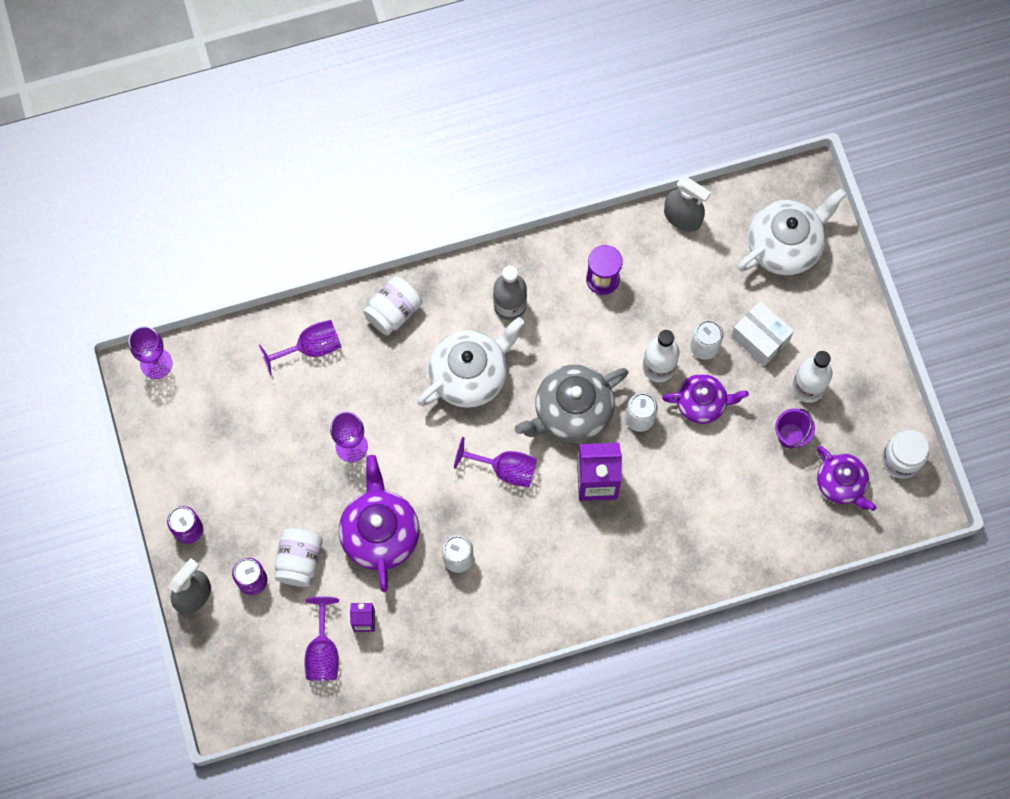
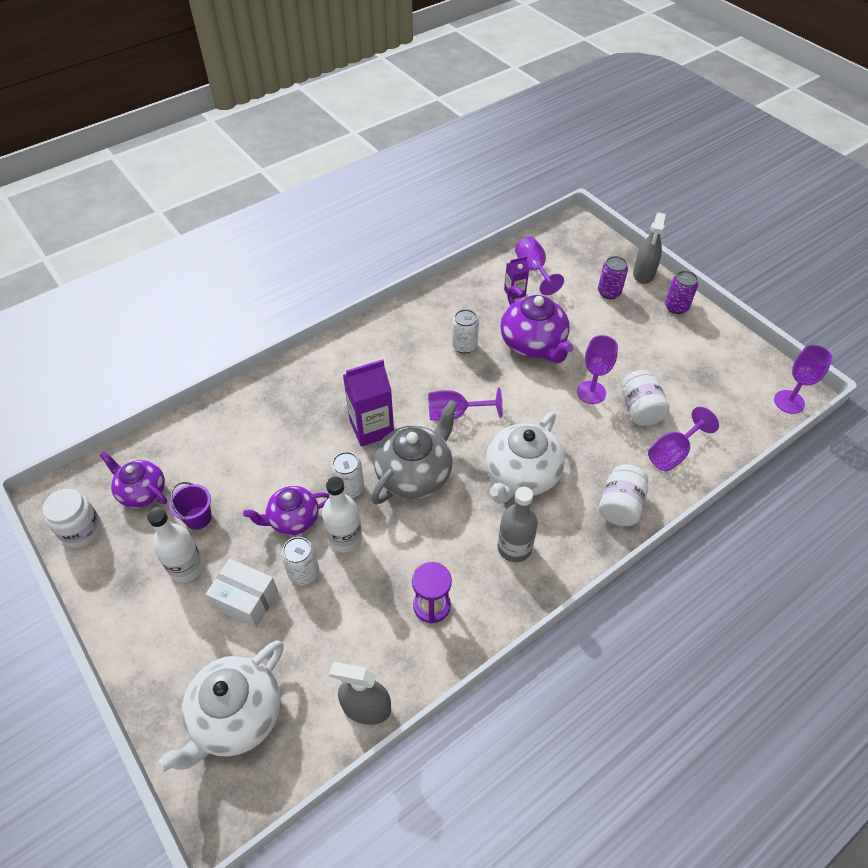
camera: 160 degrees right, 20 degrees down
white jar [274,528,323,587] -> white jar moved to [621,370,670,426]

